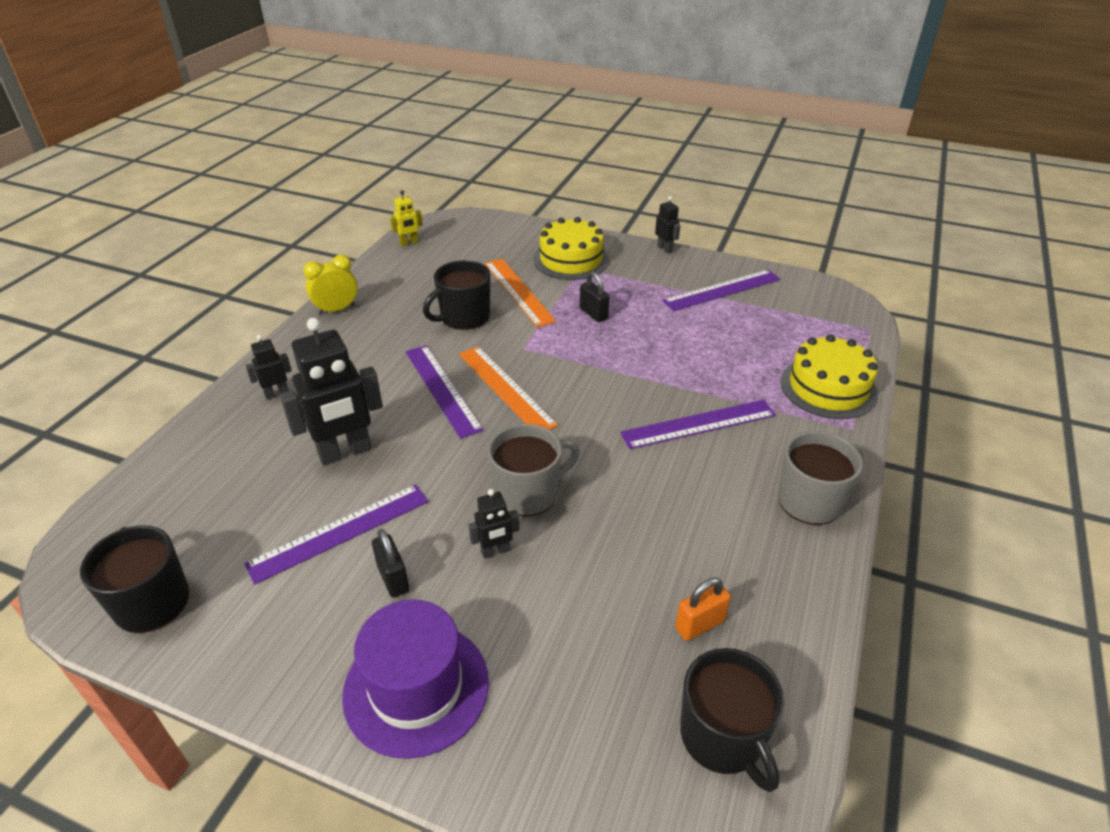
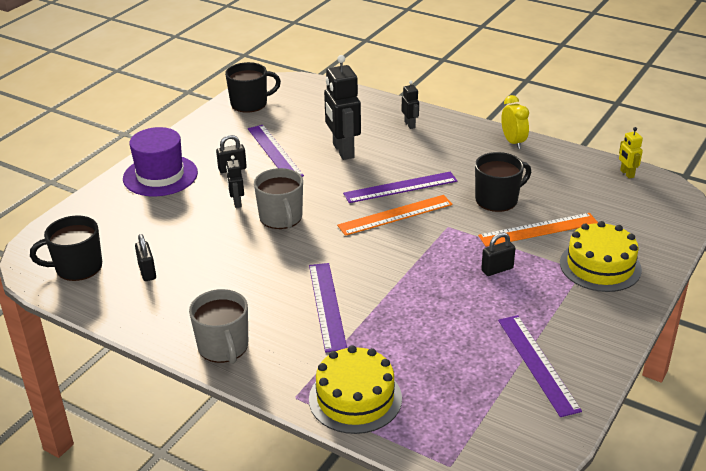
camera: 100 degrees right, 5 degrees down
black mug [423,260,490,330] -> black mug turned 90 degrees clockwise [475,152,531,212]
black robot [655,196,680,253] -> none
orange padlock [675,578,731,641] -> black padlock [135,234,156,281]

